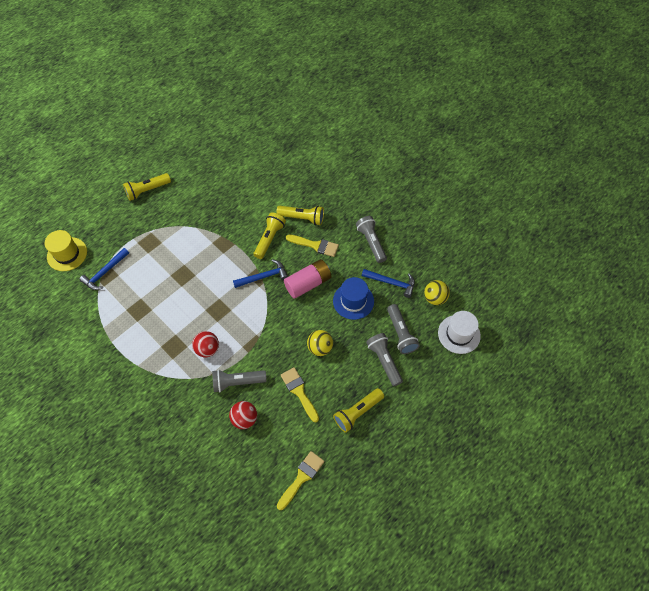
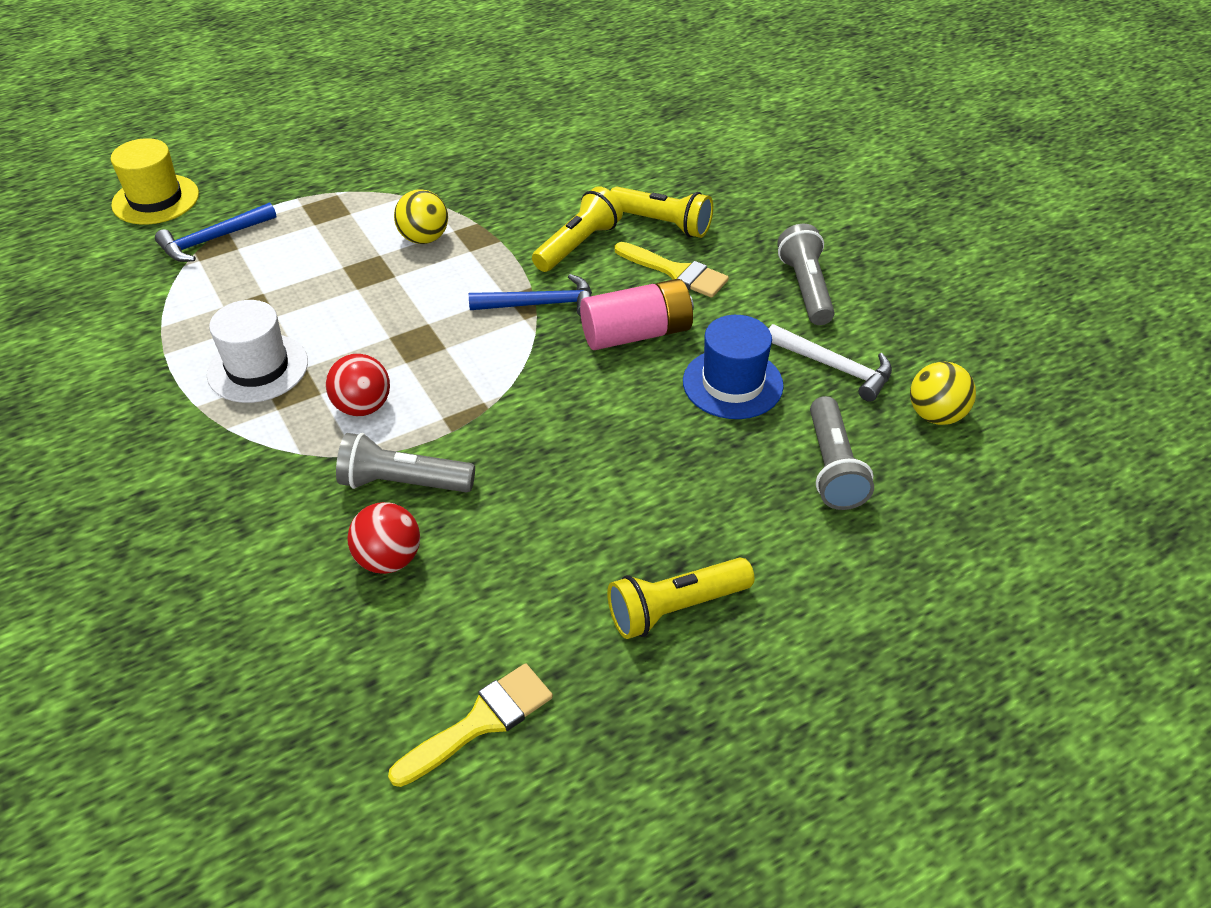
camera: 15 degrees right, 15 degrees down
yellow flashlight [123,173,171,201] -> none
yellow brush [281,367,319,422] -> none
yellow ball [307,330,333,356] -> yellow ball moved to [394,189,448,244]
blue hammer [362,269,415,298] -> white hammer [769,324,892,402]
grey flashlight [366,333,403,386] -> none
white hat [438,311,481,354] -> white hat moved to [207,300,308,403]

